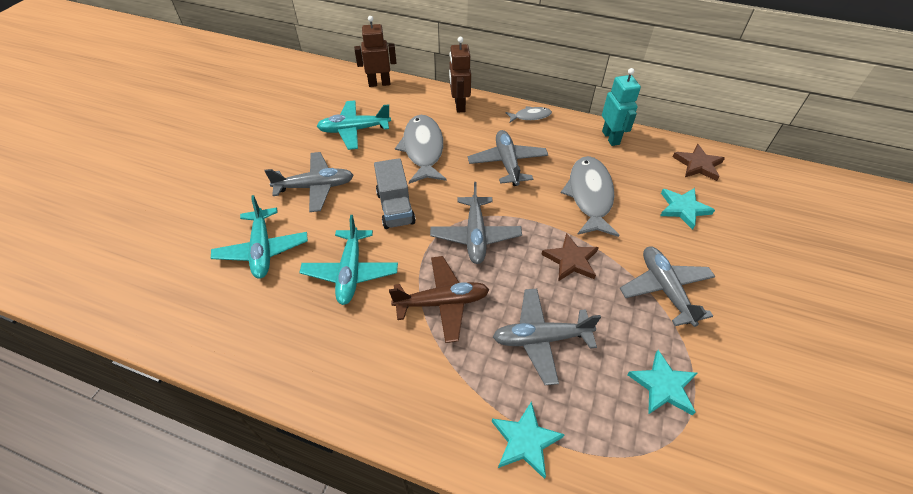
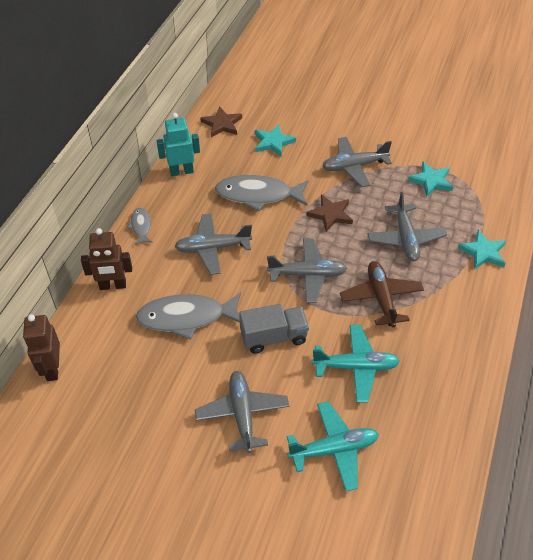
camera: 90 degrees left, 0 degrees up
turquoise plane [317,100,391,150] -> none

